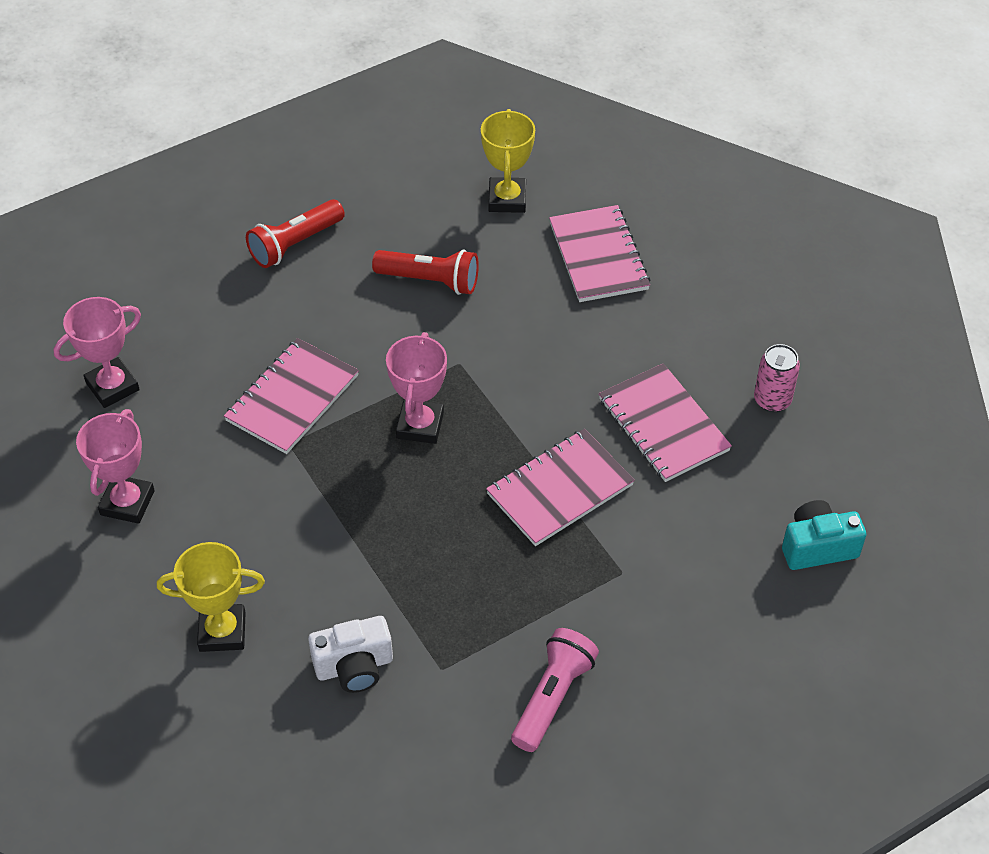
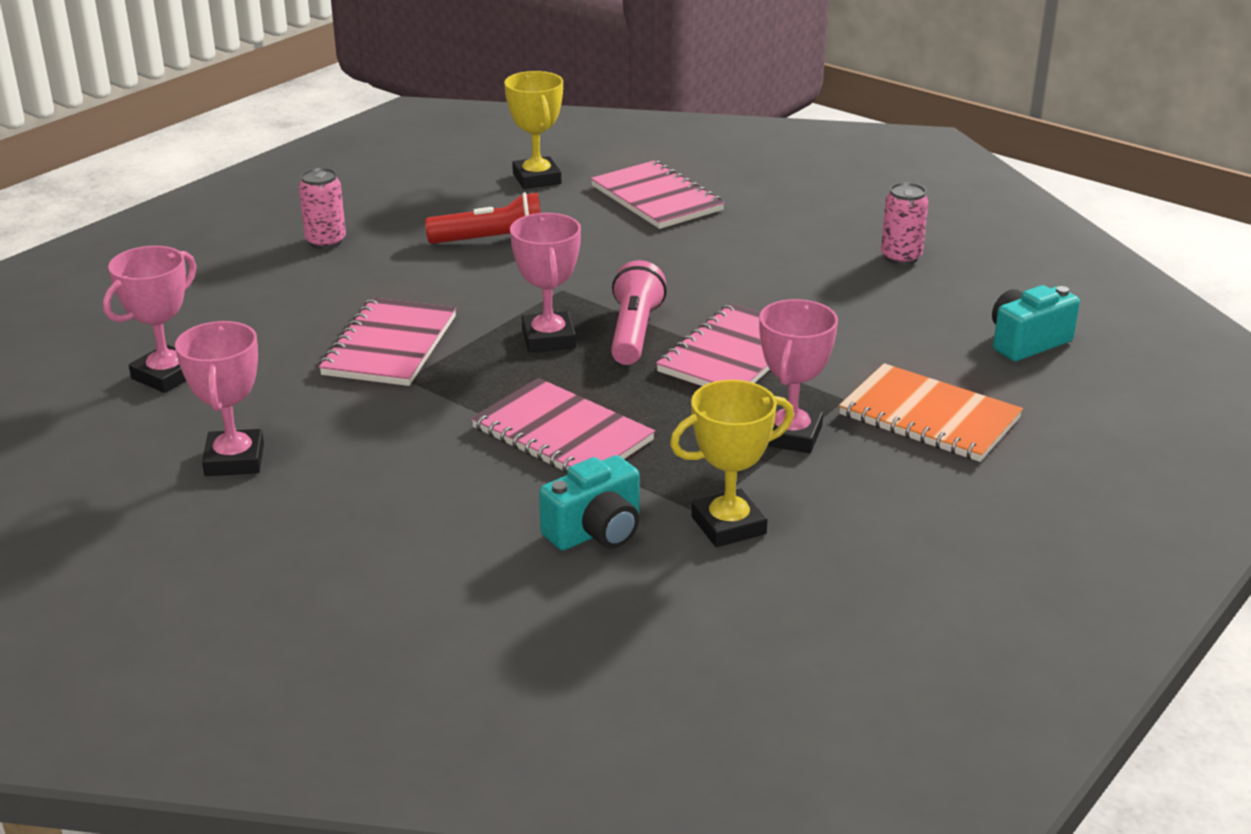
camera: 20 degrees left, 20 degrees down
yellow trophy [157,542,265,652] -> yellow trophy moved to [670,380,794,547]
red flashlight [246,199,345,268] -> pink can [299,168,346,249]
white camera [308,616,393,693] -> turquoise camera [539,455,640,550]
pink flashlight [511,628,599,752] -> pink flashlight moved to [611,260,667,365]
pink notebook [599,363,732,482] -> pink notebook moved to [471,378,655,474]
none -> pink trophy [759,299,838,453]
none -> orange notebook [839,363,1023,462]

